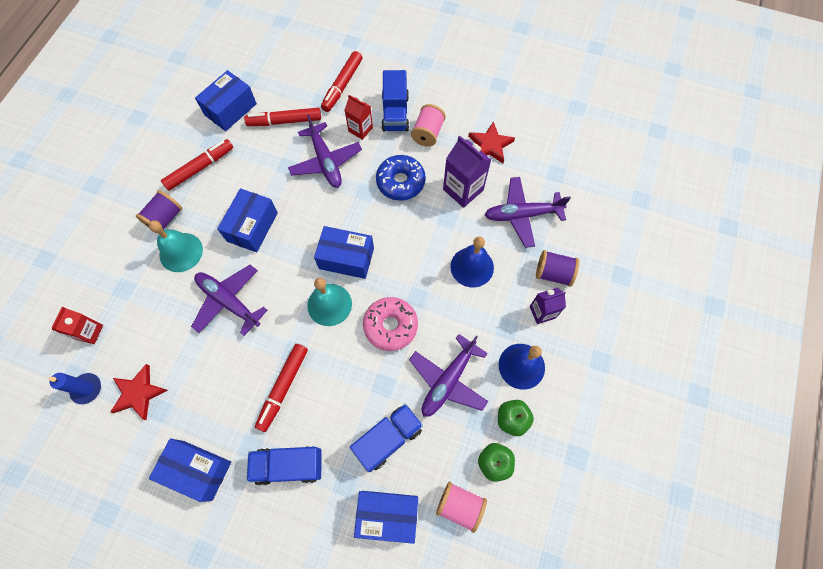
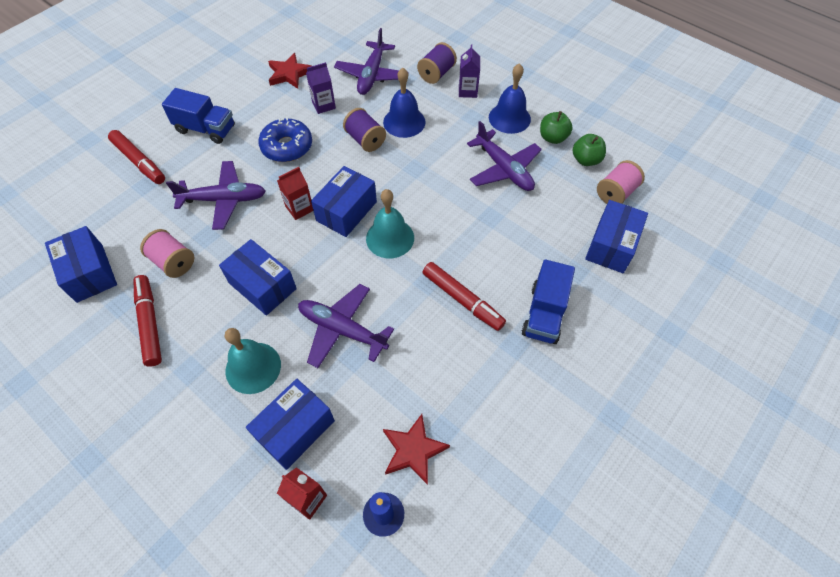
camera: 70 degrees left, 10 degrees down
purple spool [136,190,182,229] -> purple spool moved to [343,108,386,152]
blue box [149,439,231,502] -> blue box moved to [246,379,335,470]
purple plane [191,265,268,336] -> purple plane turned 60 degrees clockwise [298,284,394,368]
red marker [244,108,321,126] -> none
red carton [345,95,373,140] -> red carton moved to [277,167,313,220]
blue truck [350,404,423,472] -> none
pink donut [363,297,418,351] -> none
pink spool [411,104,446,147] -> pink spool moved to [140,229,194,278]
purple carton [443,136,491,208] -> purple carton [306,62,336,114], size x0.64

